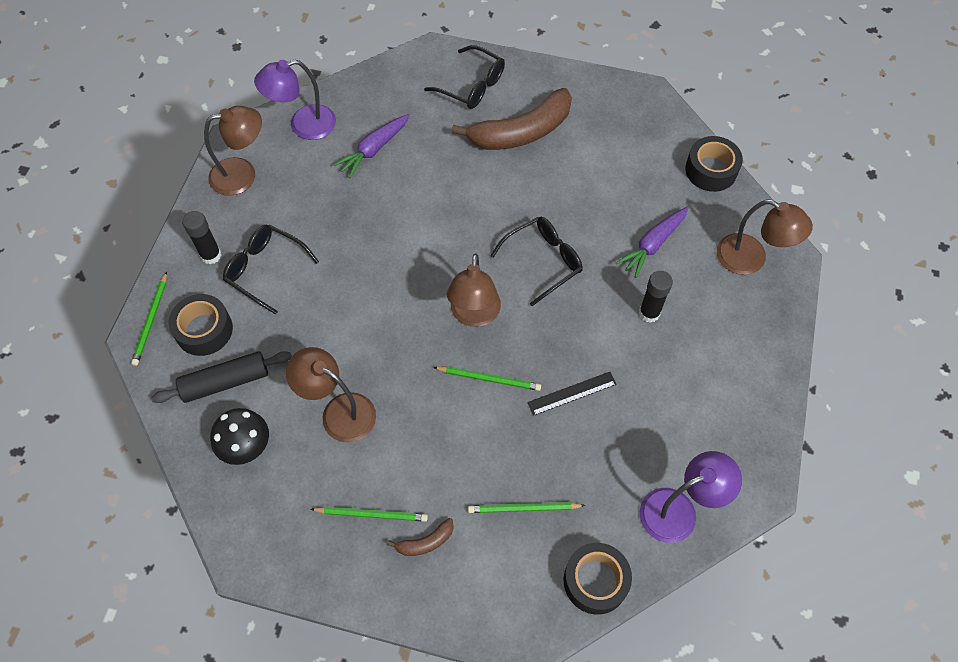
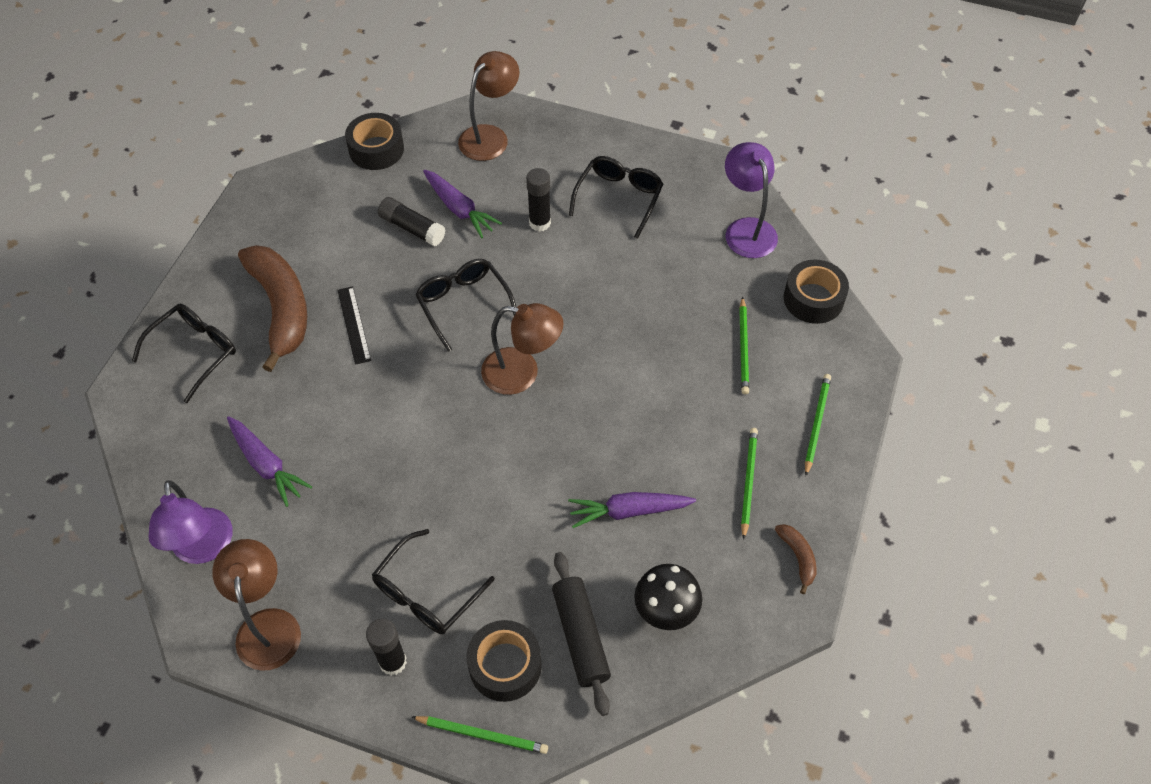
camera: 85 degrees left, 5 degrees down
brown lamp [286,347,376,442] -> purple carrot [568,492,696,528]
brown banana [387,518,454,556] -> brown banana moved to [775,524,816,594]
green pencil [433,366,541,391] -> green pencil moved to [805,374,831,476]
black ruler [527,372,617,416] -> black ruler moved to [338,286,371,365]
none -> black glue stick [378,197,446,246]
none -> black glasses [569,156,663,239]

